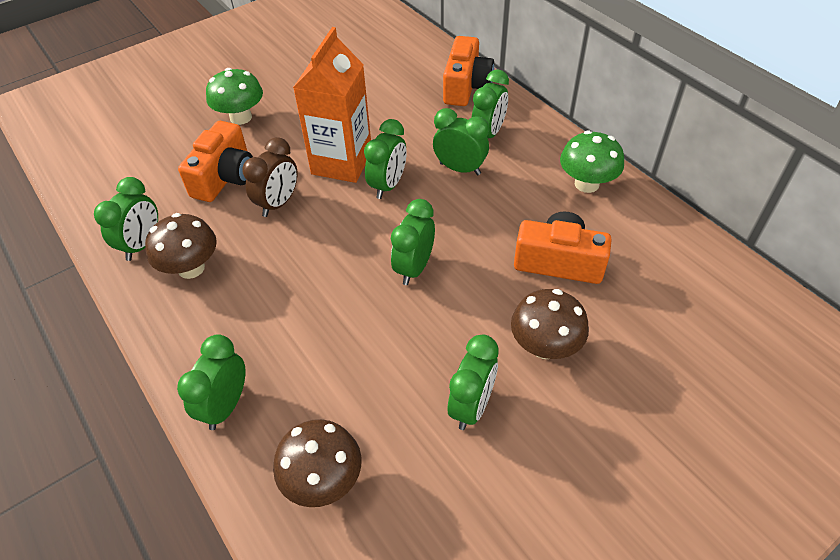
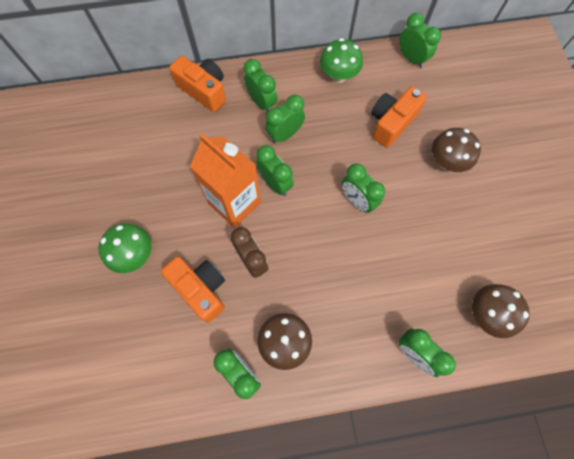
camera: 65 degrees left, 20 degrees up
green clock [448,334,499,430] -> green clock moved to [399,13,441,68]

